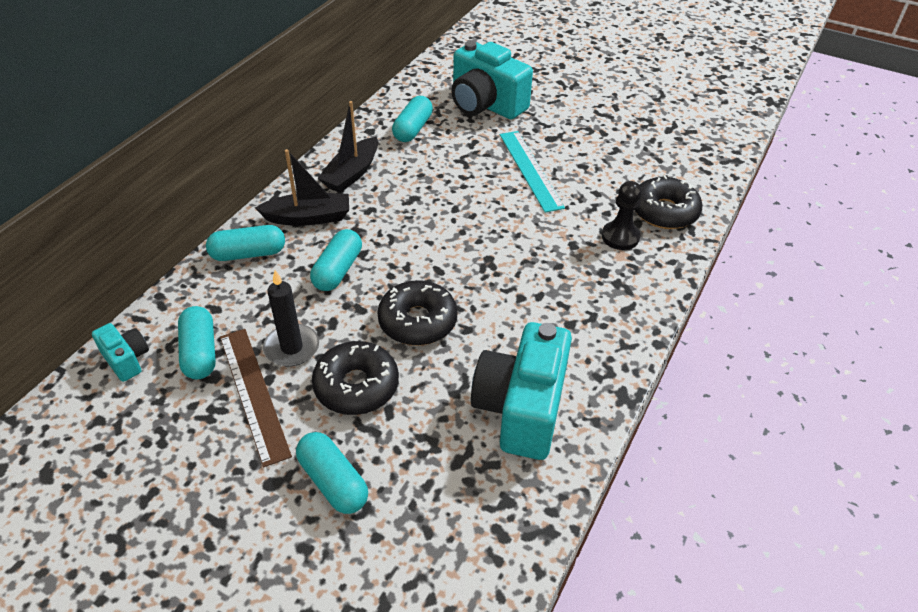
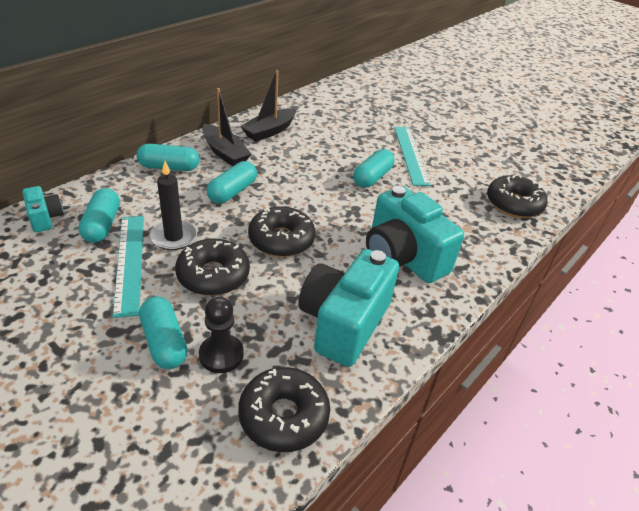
camera: 10 degrees right, 5 degrees down
brown ruler [220,329,292,467] -> turquoise ruler [113,216,144,318]
black boat [255,149,349,226] -> black boat turned 45 degrees clockwise [202,88,251,166]
turquoise capsule [392,96,433,142] -> turquoise capsule moved to [353,149,394,188]
turquoise camera [451,41,533,119] -> turquoise camera moved to [366,186,464,283]
black pawn [602,181,642,250] -> black pawn moved to [199,297,244,373]
none -> black donut [238,367,330,452]

